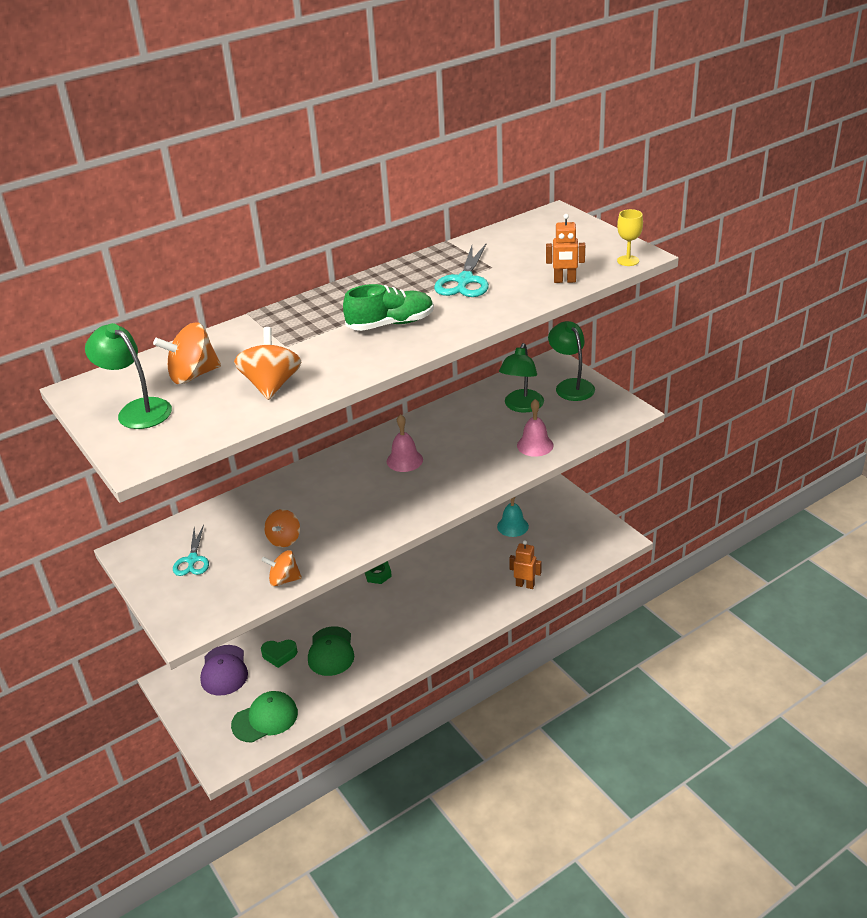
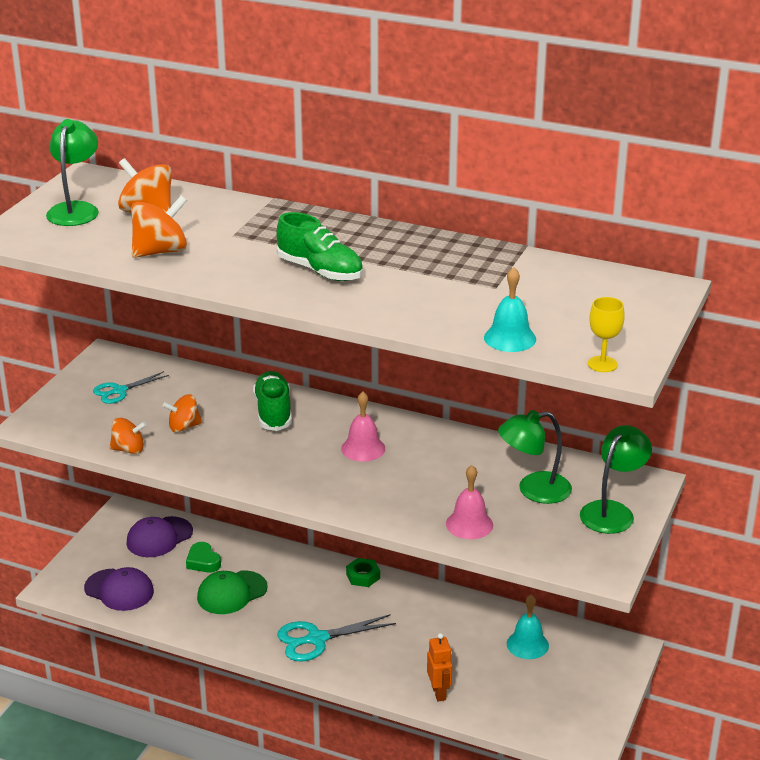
camera: 55 degrees right, 5 degrees down
green cap [231,691,298,742] -> purple cap [84,567,154,611]
orange spinning top [261,550,302,587] -> orange spinning top turned 120 degrees clockwise [110,418,147,454]
turquoise scissors [434,244,489,297] -> turquoise scissors moved to [277,614,396,661]
orange robot [546,214,585,283] -> turquoise bell [484,267,536,352]
none -> green shoe [253,371,292,431]

